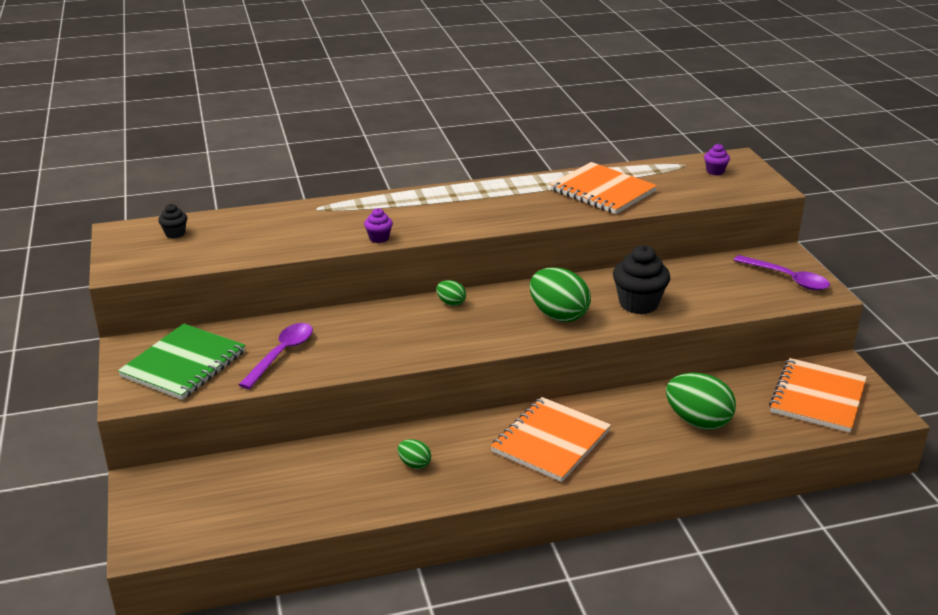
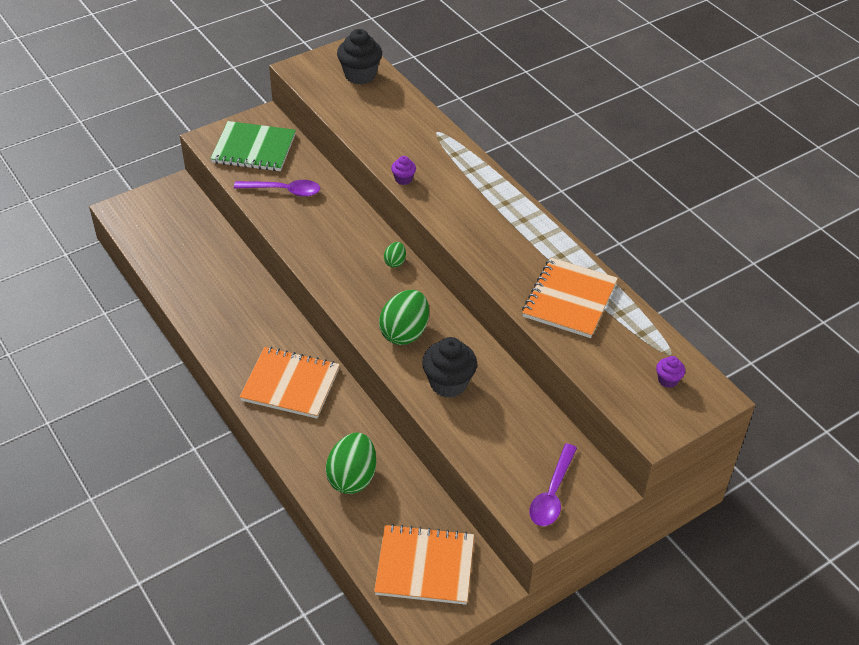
camera: 70 degrees right, 15 degrees up
black cupcake [158,204,187,238] -> black cupcake [337,29,382,84], size x1.98
green egg [398,439,431,469] -> none

